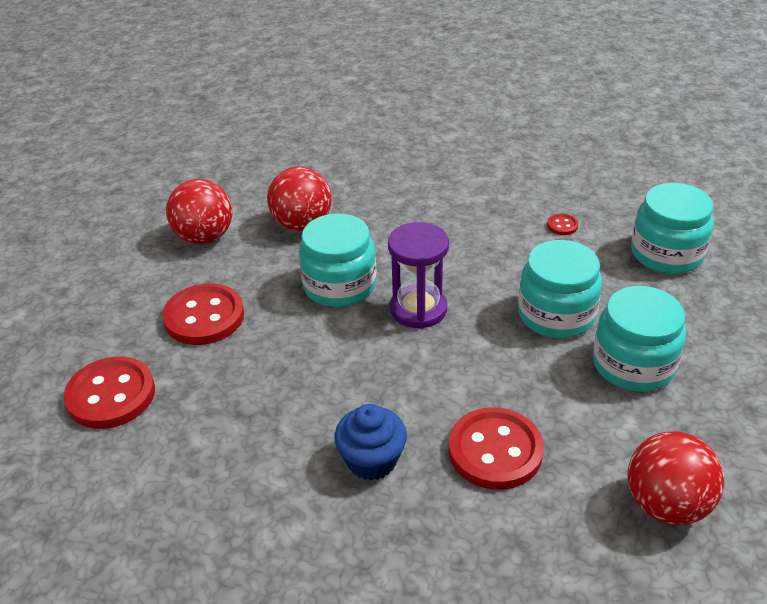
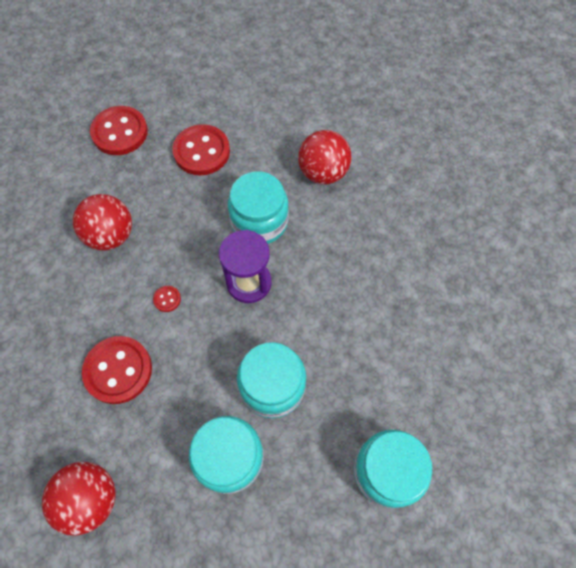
camera: 70 degrees right, 25 degrees up
red ball [166,179,232,244] -> red ball moved to [73,194,132,251]
blue cupcake [334,404,407,480] -> none
red button [547,214,578,235] -> red button moved to [153,286,181,312]

